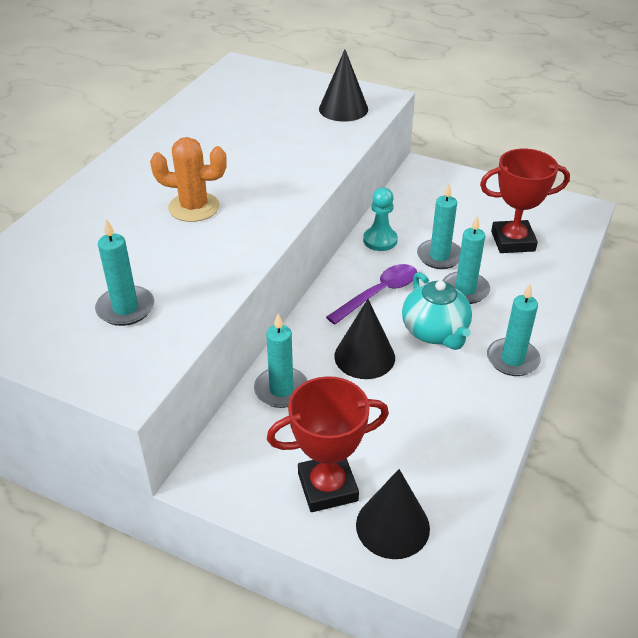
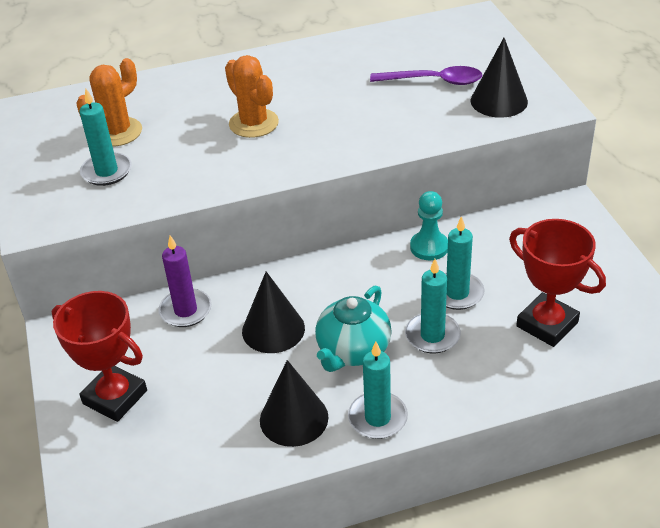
camera: 50 degrees right, 0 degrees up
turquoise candle [254,314,308,408] -> purple candle [158,235,212,327]
purple spoon [326,264,417,325] -> purple spoon moved to [370,66,482,85]
black cone [356,469,430,559] -> black cone moved to [260,360,329,447]
none -> orange cactus [77,58,142,147]

